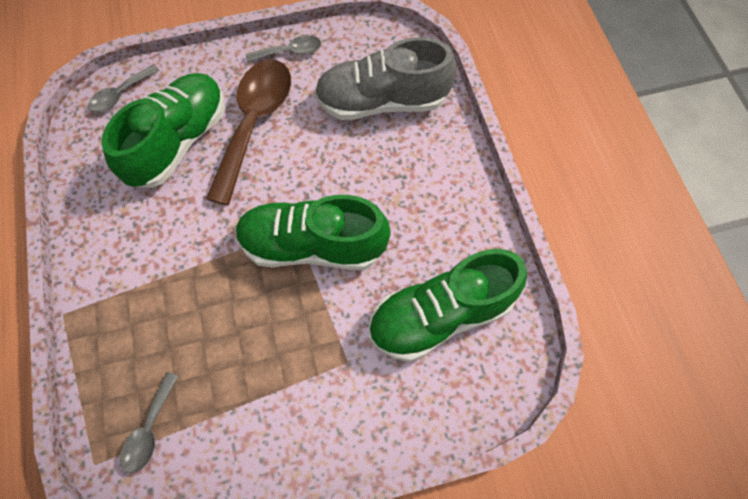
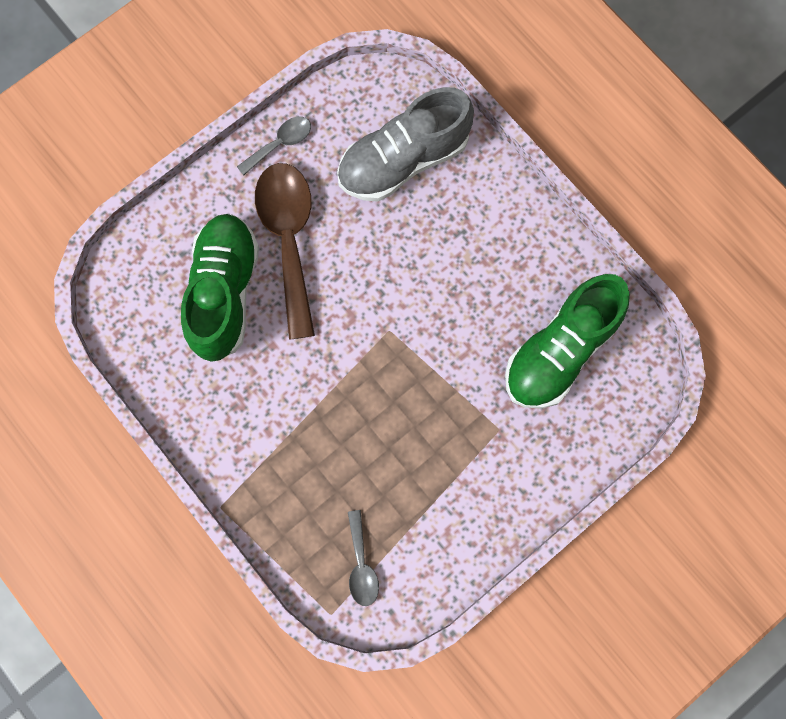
camera: 25 degrees left, 10 degrees up
grey spoon [88,64,160,113] -> none
green shoe [235,195,391,270] -> none

